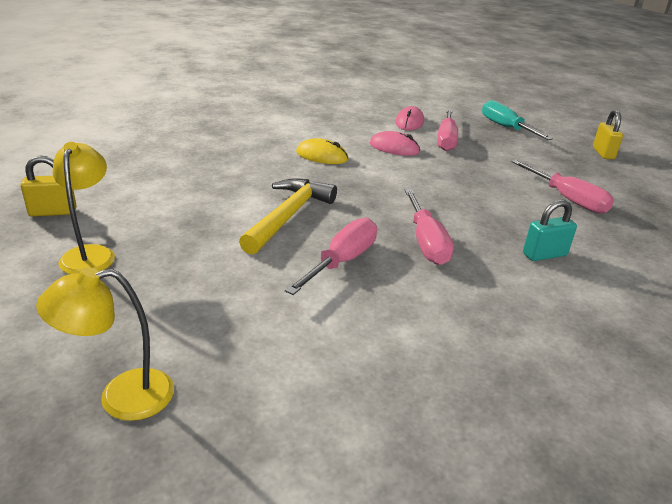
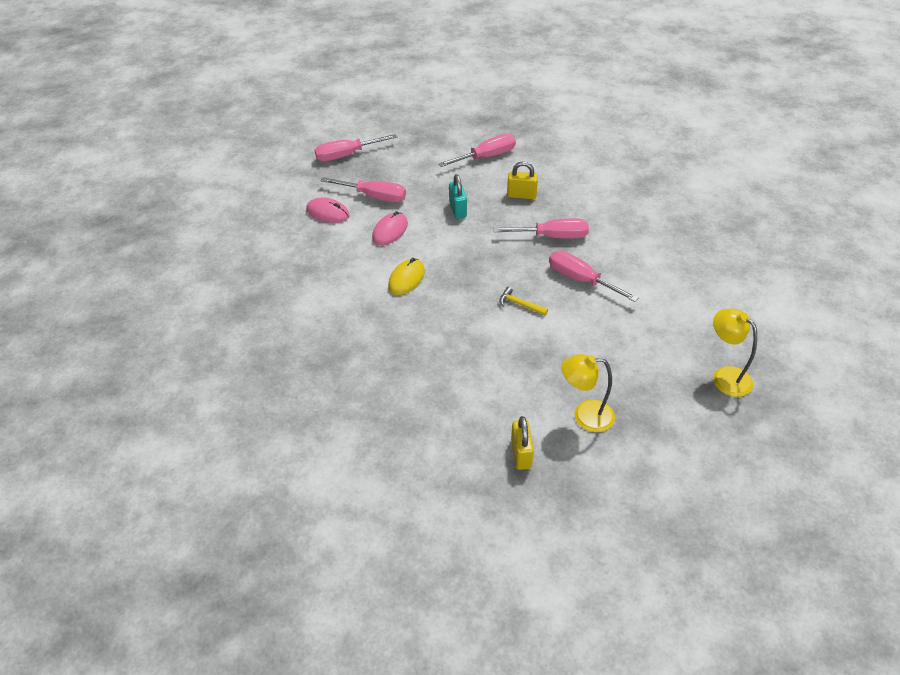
camera: 80 degrees left, 15 degrees up
yellow lamp [36,267,174,421] -> yellow lamp turned 150 degrees clockwise [713,309,757,397]
yellow hammer [239,178,337,255] -> yellow hammer [499,287,548,316], size x0.47
turquoise screwdriver [482,100,553,140] -> pink screwdriver [314,134,397,161]
turquoise padlock [523,199,577,261] -> turquoise padlock moved to [449,174,467,219]
yellow padlock [593,110,623,159] -> yellow padlock moved to [507,161,538,199]

